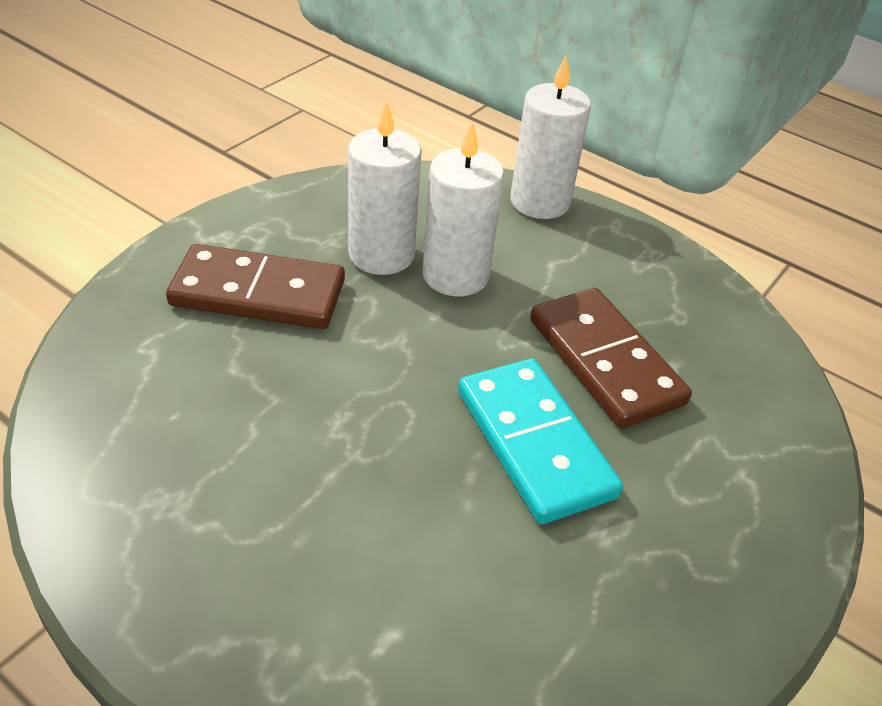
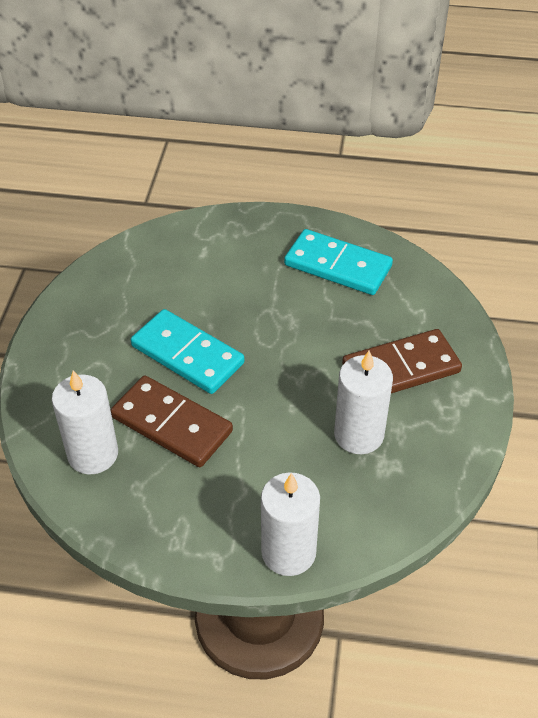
camera: 155 degrees right, 5 degrees up
white candle [422,121,504,296] -> white candle moved to [52,371,118,475]
none -> turquoise domino [284,229,393,295]

